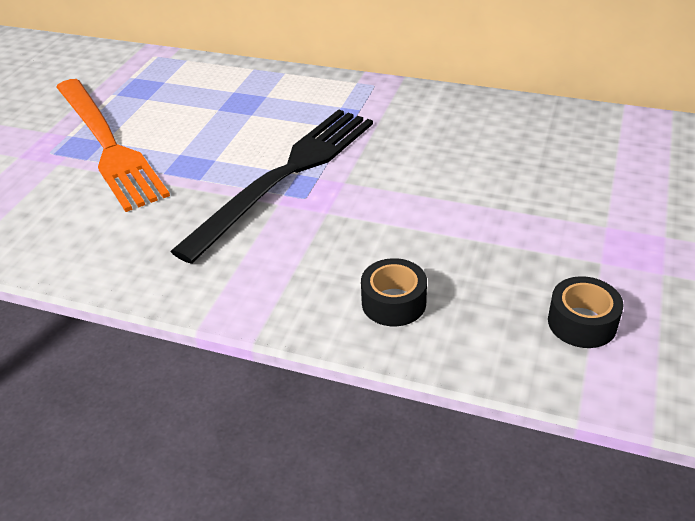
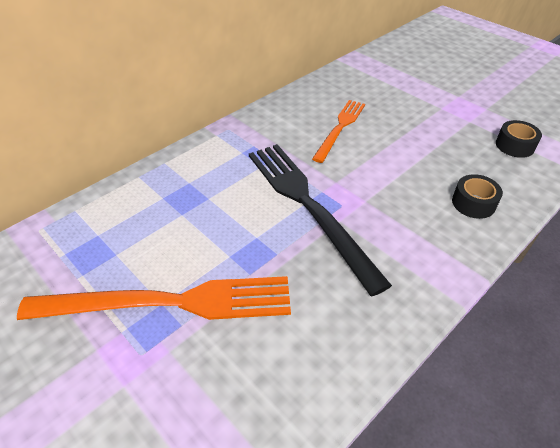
camera: 65 degrees left, 5 degrees up
none -> orange fork [312,100,365,163]

